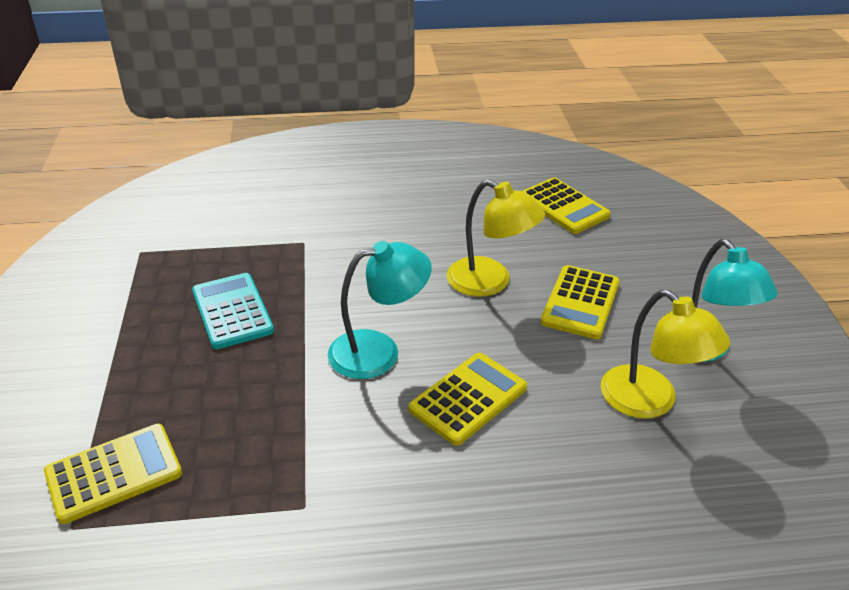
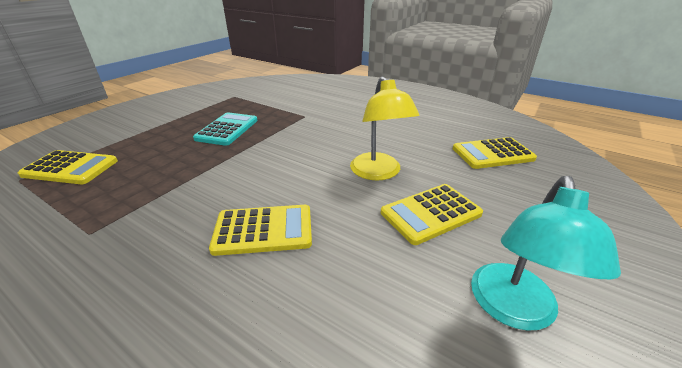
camera: 40 degrees right, 5 degrees down
turquoise lamp [328,241,432,379] -> none
yellow calculator [523,178,611,234] -> yellow calculator turned 75 degrees clockwise [453,137,537,169]
yellow lamp [601,290,730,418] -> none

